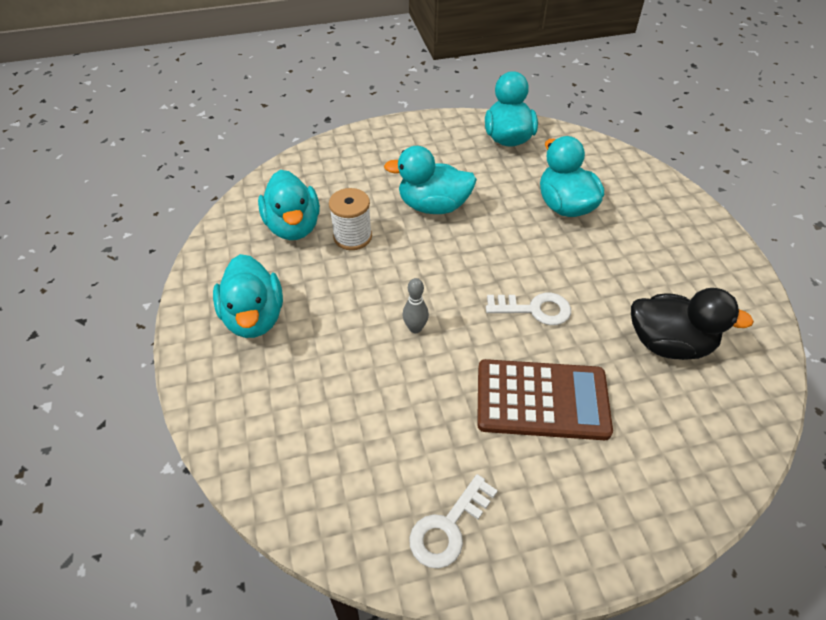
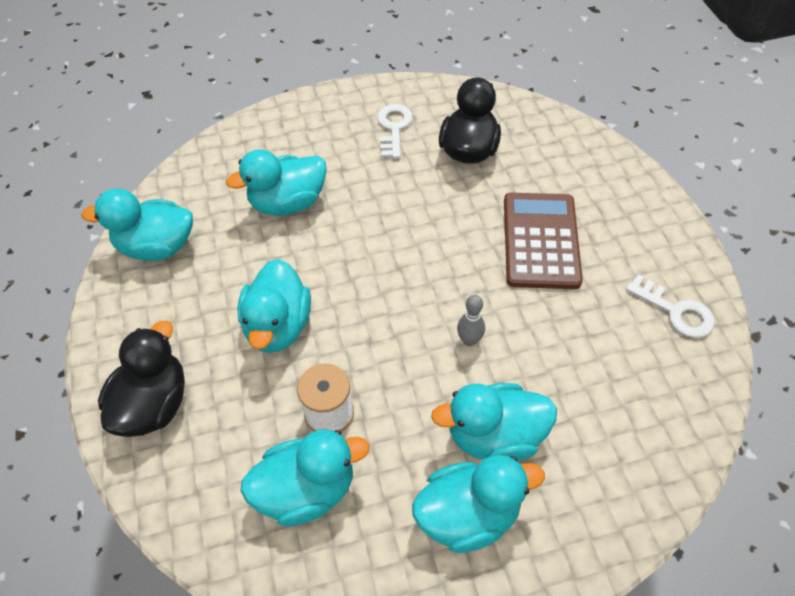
camera: 90 degrees left, 5 degrees up
white key [486,293,571,325] -> white key moved to [377,104,413,158]
none -> black duck [98,321,185,437]
none -> turquoise duck [431,383,557,461]

